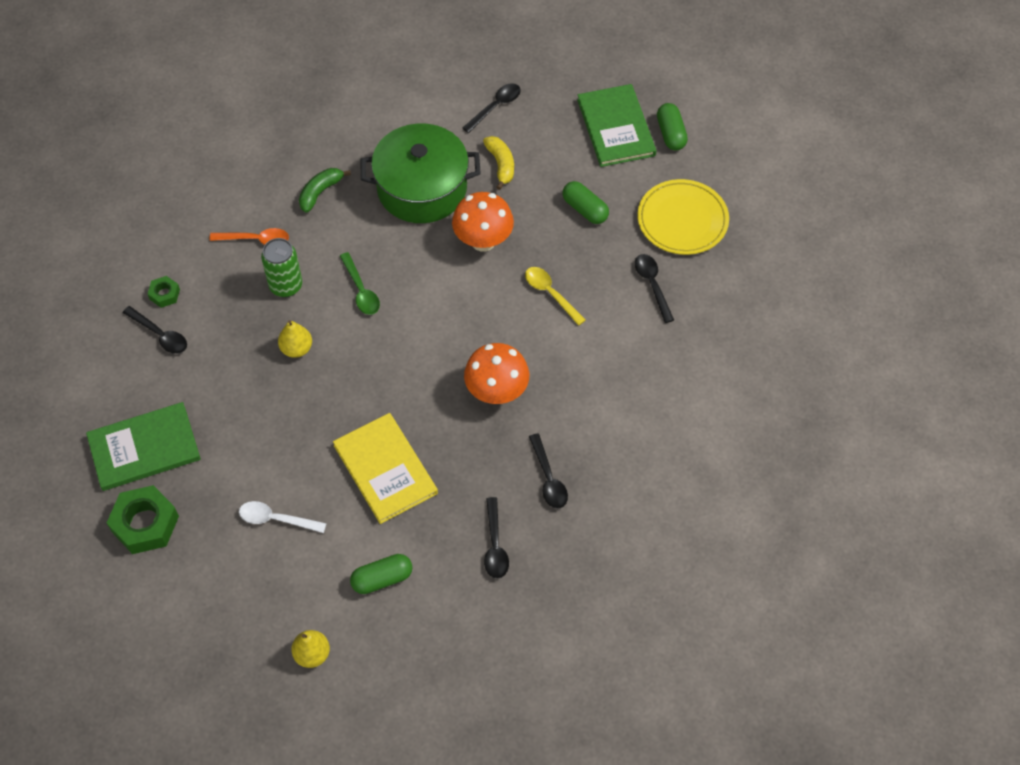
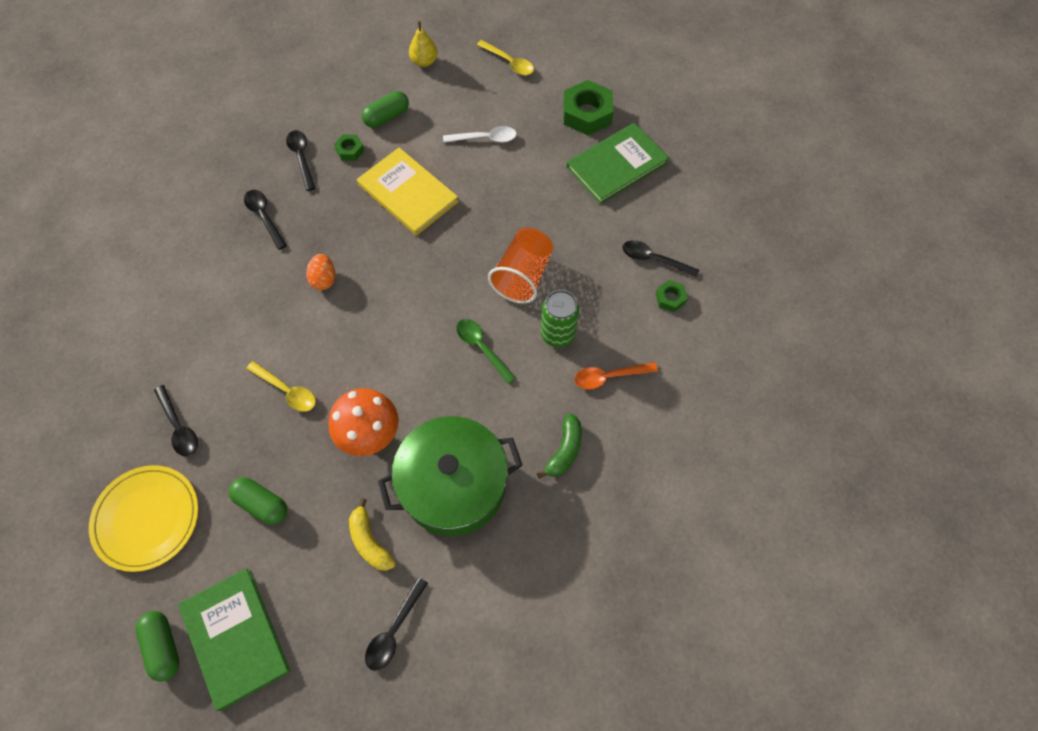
camera: 165 degrees right, 5 degrees up
yellow pear [278,320,312,358] -> orange cup [488,228,553,304]
orange mushroom [464,343,530,404] -> orange egg [306,254,335,290]
none -> green nut [334,135,364,161]
none -> yellow spoon [477,40,534,75]

